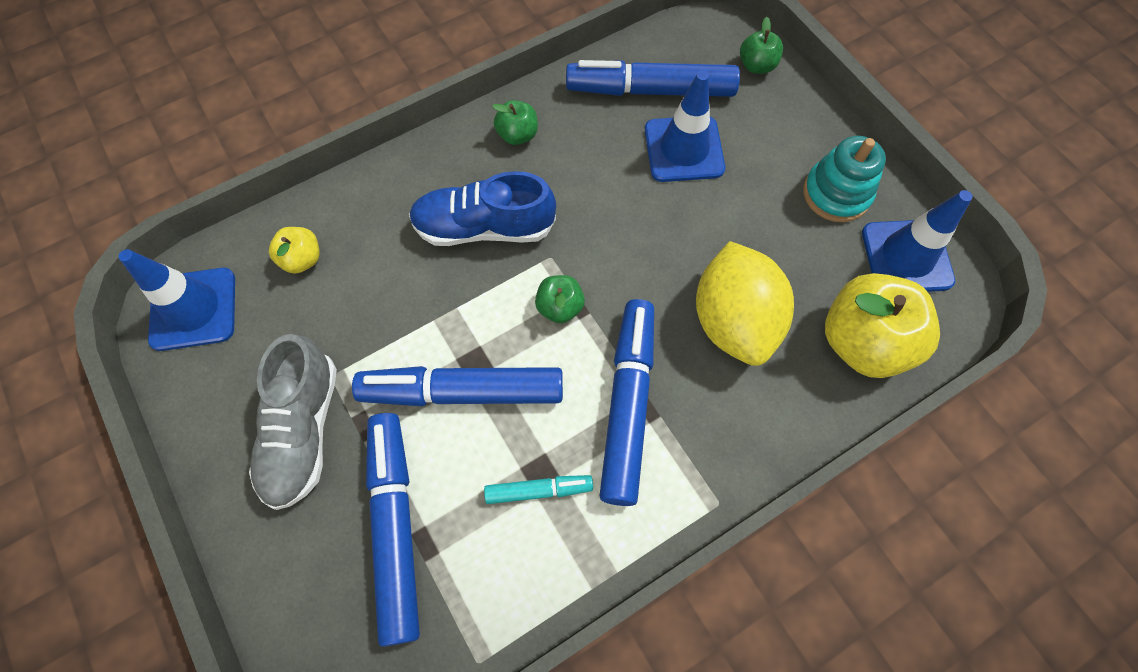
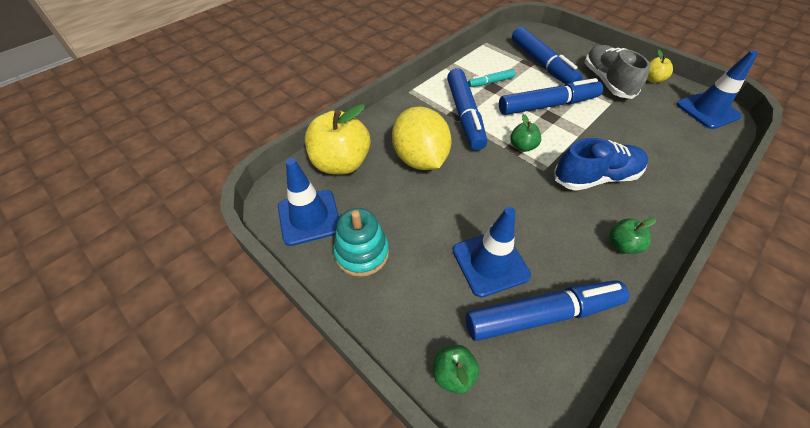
camera: 165 degrees right, 15 degrees down
yellow apple [269,227,320,274] -> yellow apple moved to [647,50,673,83]

